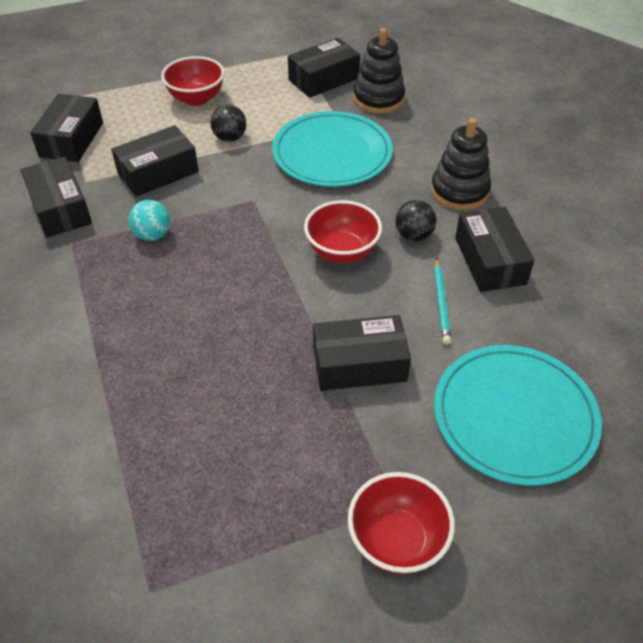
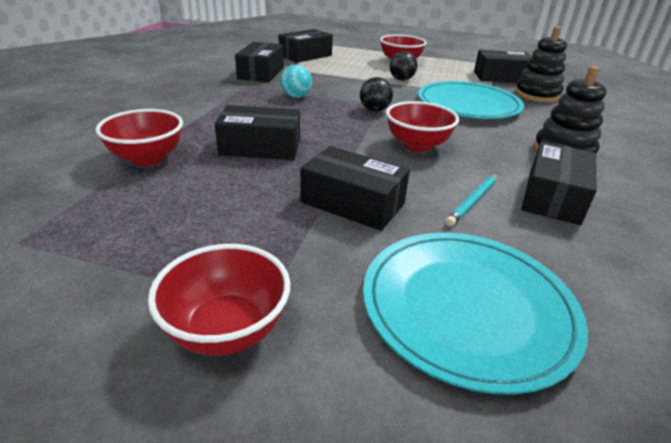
camera: 35 degrees right, 15 degrees down
black box [111,125,199,197] -> black box moved to [215,105,300,160]
black ball [395,200,437,241] -> black ball moved to [360,77,393,112]
none -> red bowl [96,109,183,166]

